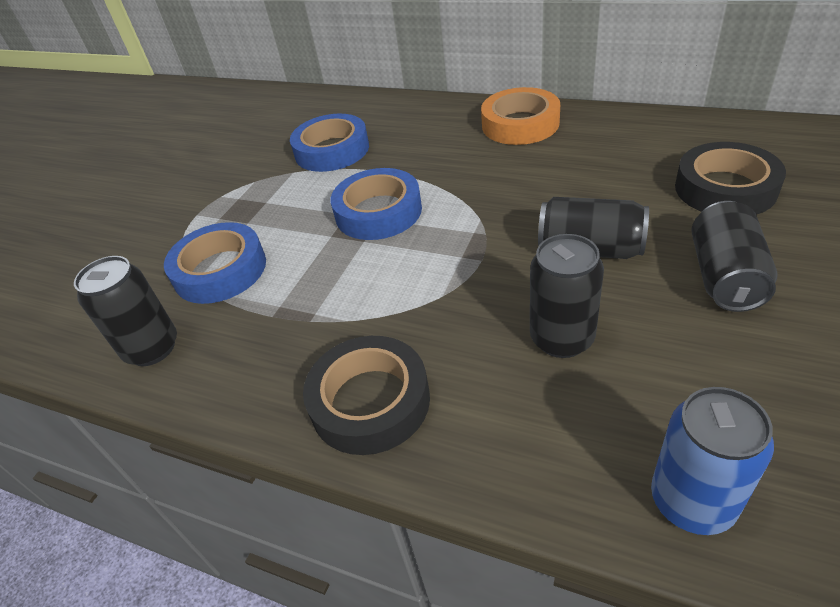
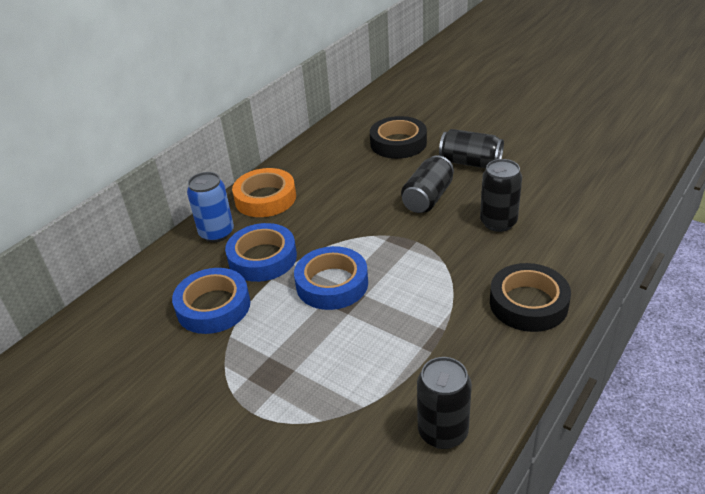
camera: 80 degrees left, 5 degrees down
blue tape [164,222,266,304] -> blue tape moved to [225,223,297,282]
blue can [651,387,774,535] -> blue can moved to [187,172,234,242]

